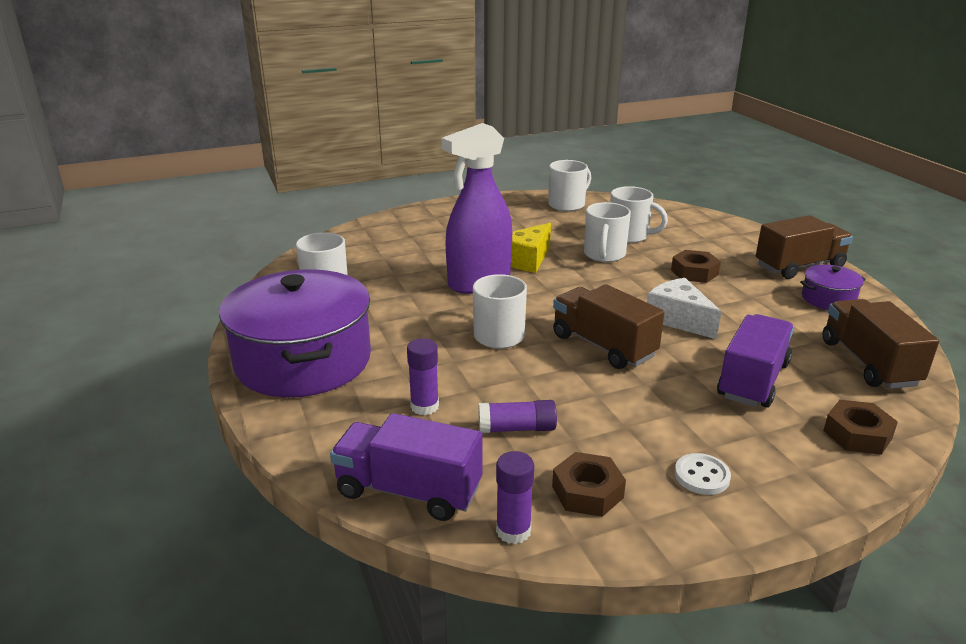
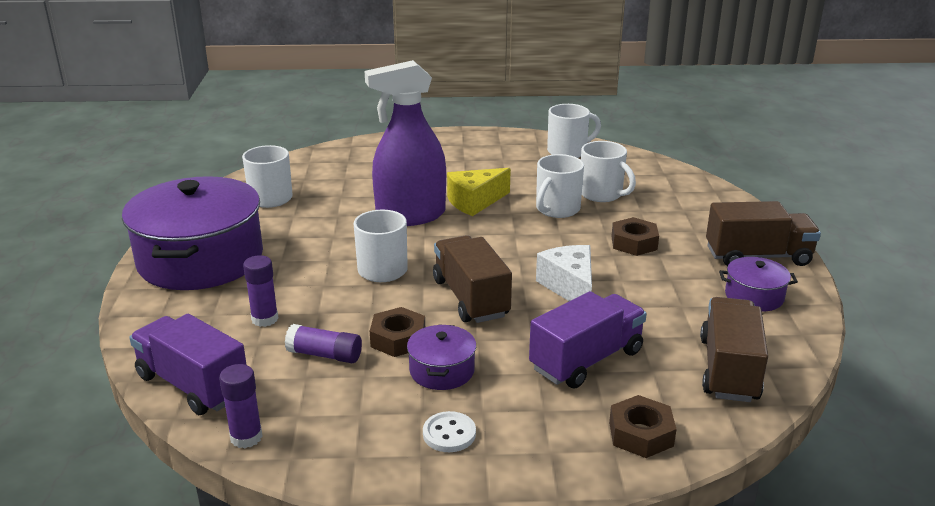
camera: 20 degrees right, 0 degrees up
brown nut [552,452,626,517] -> brown nut moved to [370,307,425,357]
none -> purple pot [407,325,476,390]

